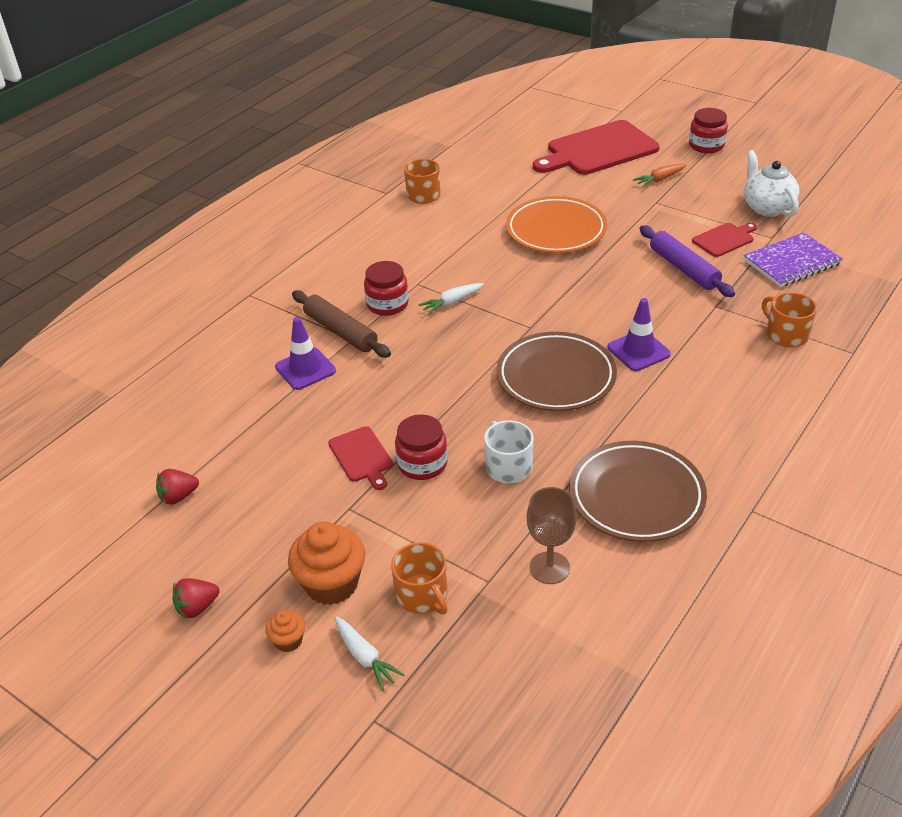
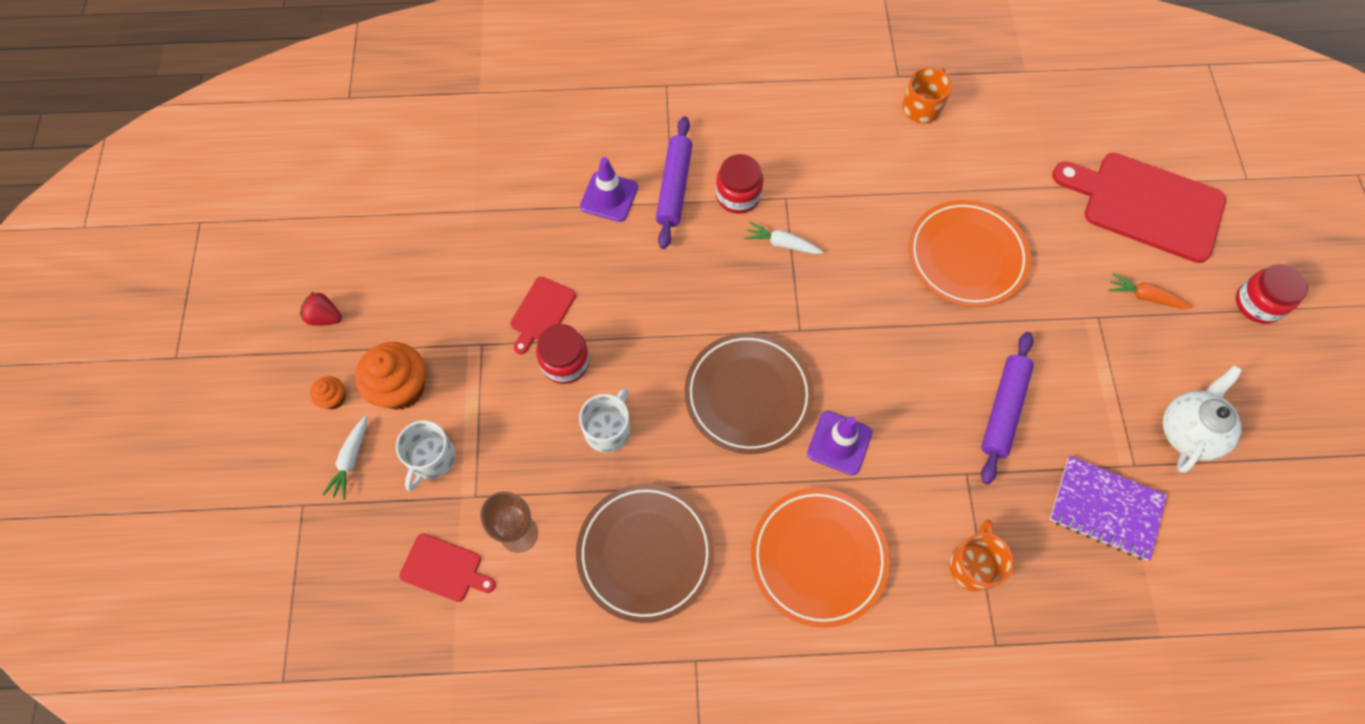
camera: 50 degrees right, 25 degrees up
red strawberry [156,469,199,505] -> none
brown rolling pin [292,290,391,358] -> purple rolling pin [656,116,692,249]
orange mug [391,542,448,614] -> white mug [396,421,455,491]
red cutting board [692,223,757,257] -> red cutting board moved to [399,534,496,602]
none -> orange plate [751,488,890,628]

